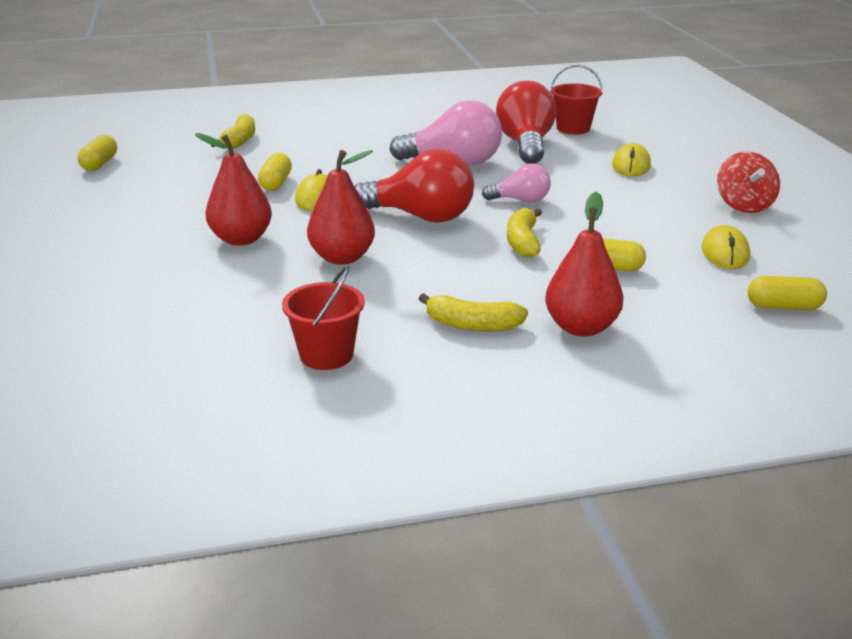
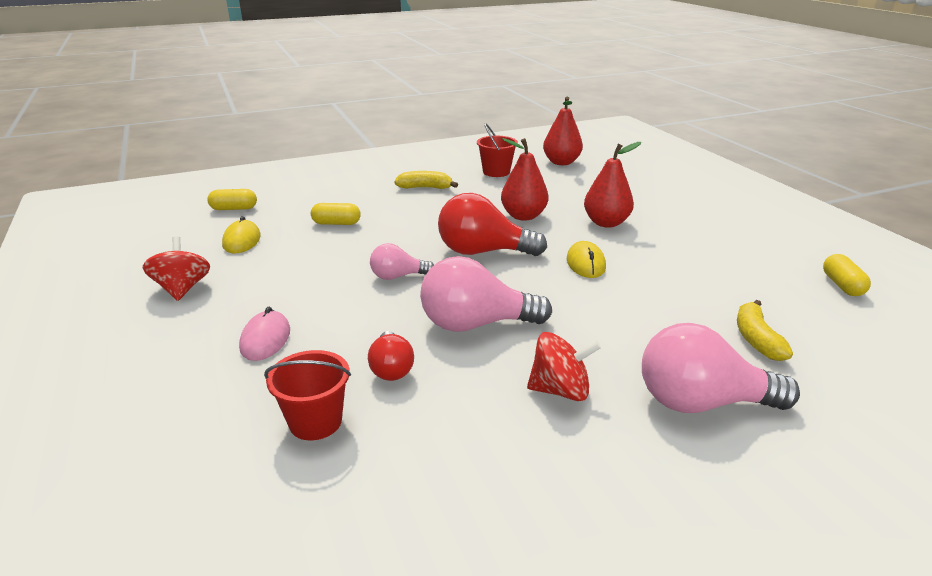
camera: 170 degrees right, 0 degrees up
yellow capsule [258,153,292,191] -> none
red light bulb [496,80,556,164] -> red light bulb [368,331,414,381], size x0.56
yellow banana [507,208,542,258] -> none
red pear [545,192,623,337] -> red pear moved to [543,97,583,165]
yellow mouse [612,143,651,177] -> pink mouse [239,307,290,361]
none -> red spinning top [527,332,601,401]
none -> pink light bulb [642,323,800,413]

